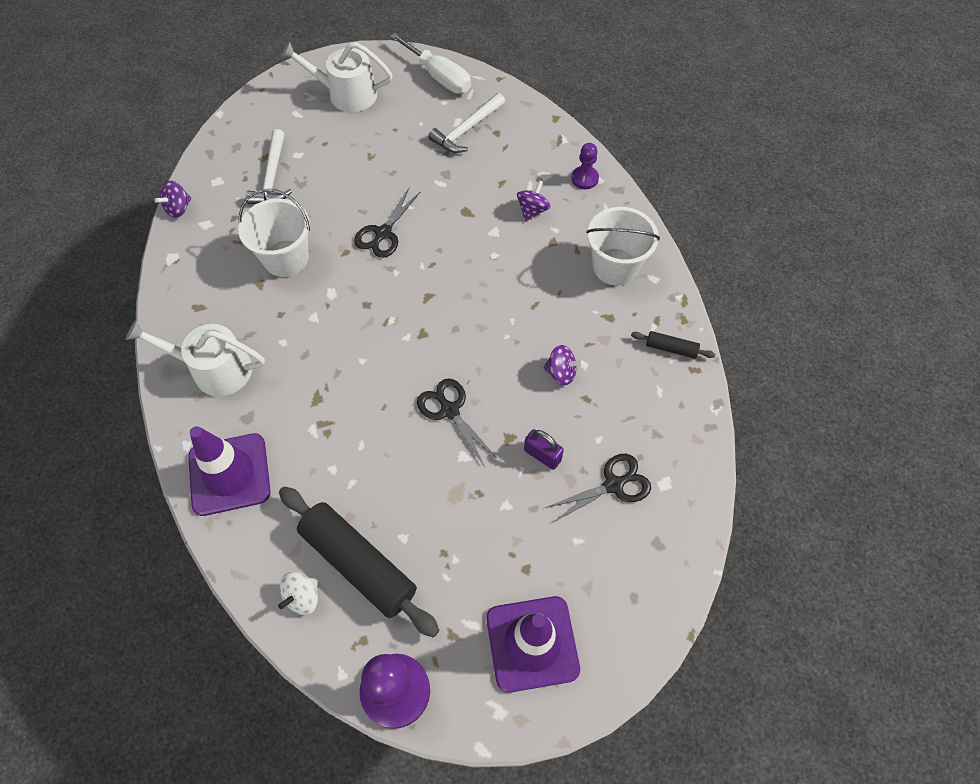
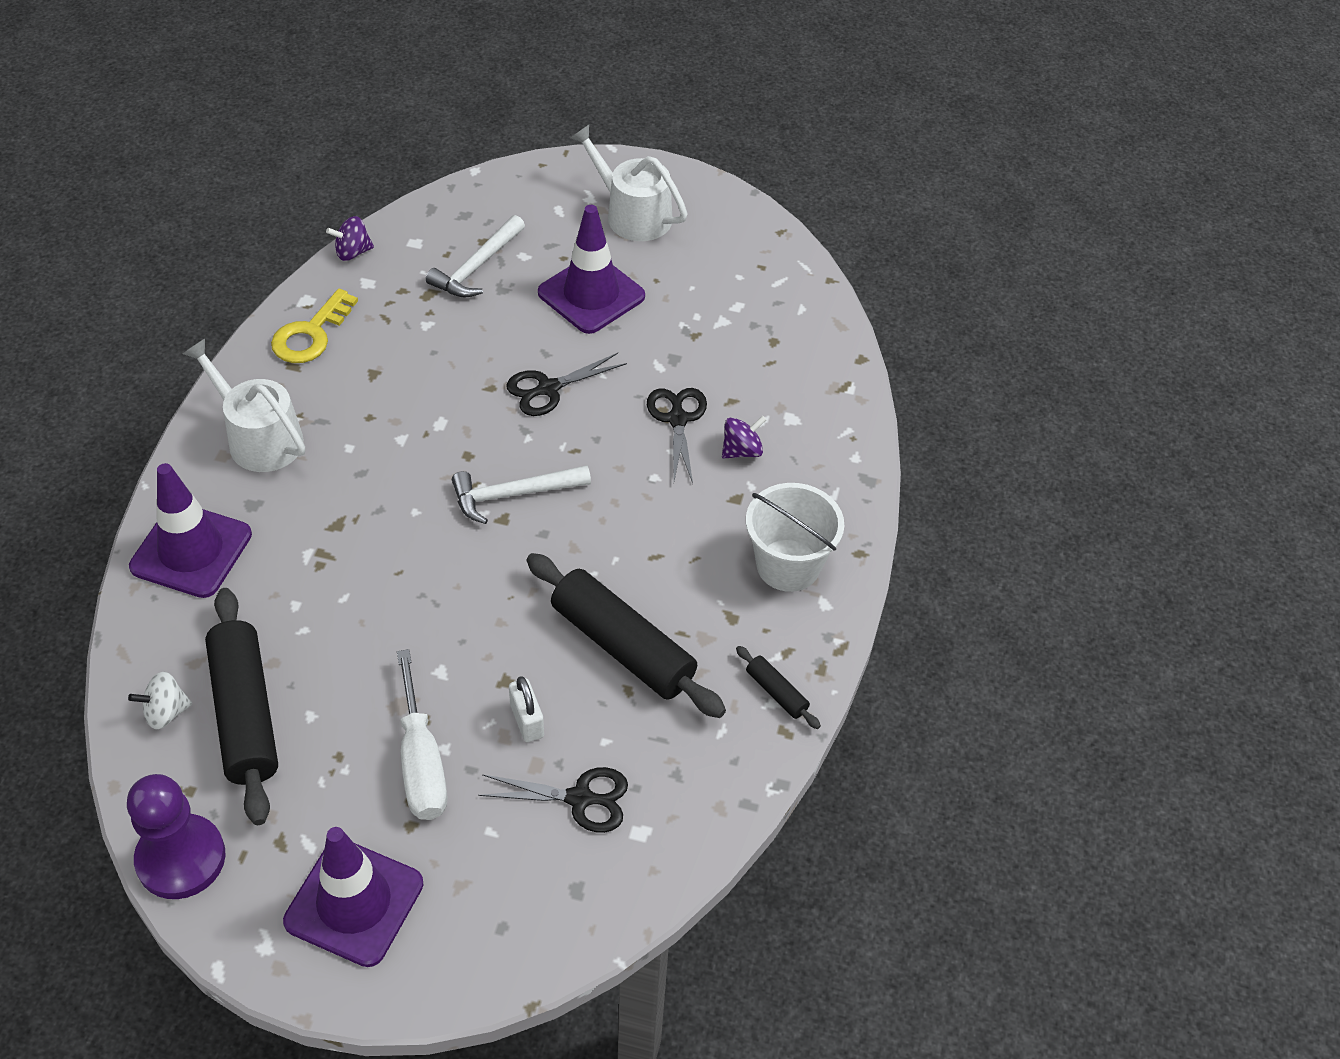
camera: 30 degrees right, 10 degrees down
white bucket [238,189,310,277] -> none
white screwdriver [390,33,471,94] -> white screwdriver moved to [397,649,448,820]
black scissors [417,378,498,467] -> black scissors moved to [647,388,707,483]
white hammer [428,93,505,153] -> white hammer moved to [452,465,591,524]
purple padlock [524,429,564,470] -> white padlock [509,676,544,742]
purple spinning top [543,345,584,385] -> black rolling pin [526,553,726,718]
purple pawn [571,143,599,189] -> none
none -> yellow key [271,288,358,363]
none -> purple traffic cone [538,205,645,334]

